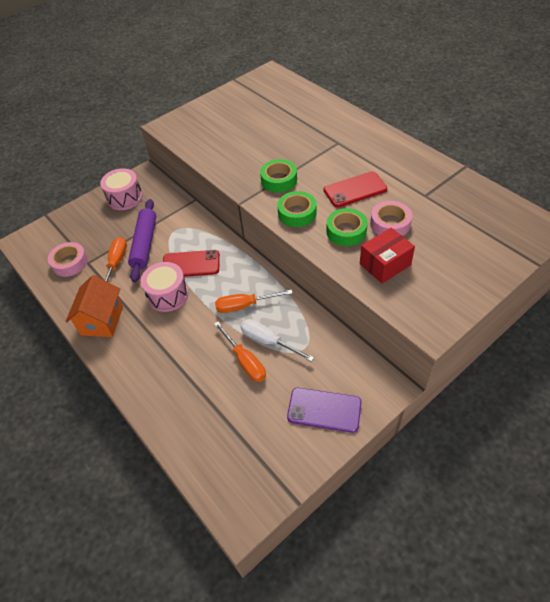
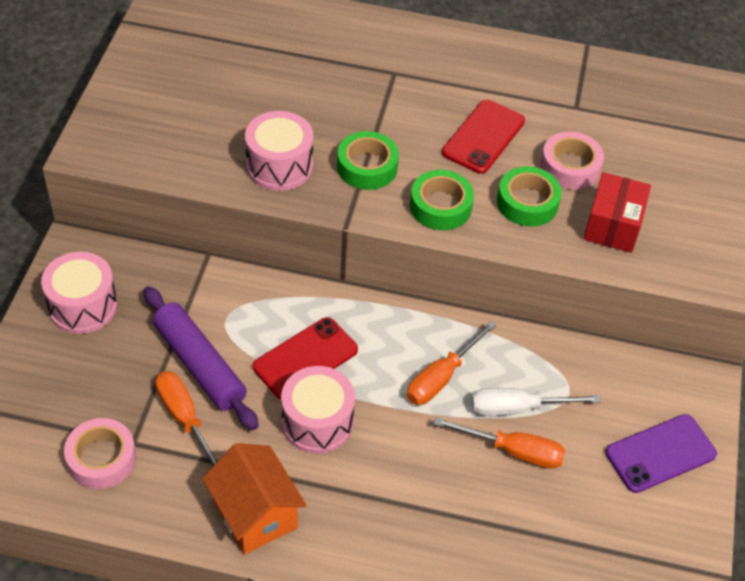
camera: 45 degrees left, 0 degrees up
none -> pink drum [245,111,313,191]

